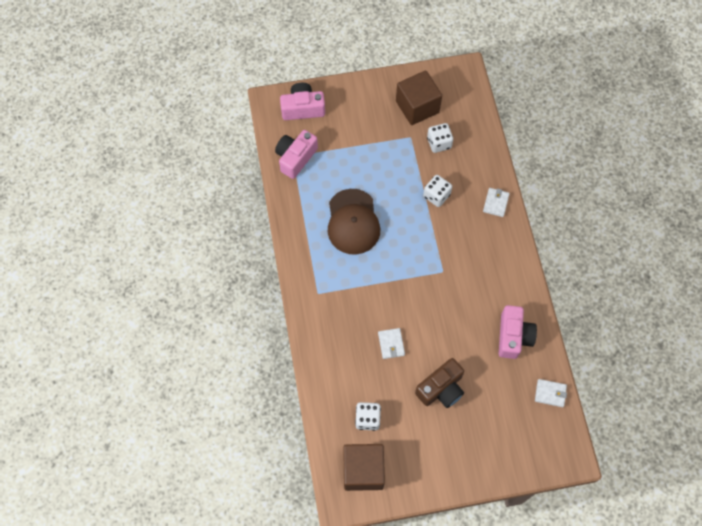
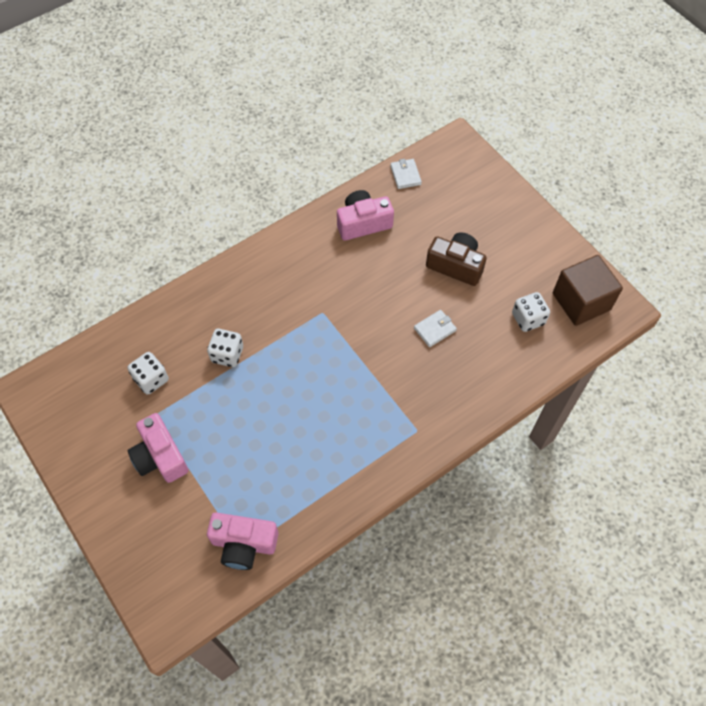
camera: 115 degrees left, 5 degrees down
pink camera [280,83,325,120] -> pink camera moved to [128,413,189,483]
brown cap [328,189,380,255] -> none
brown cube [396,71,442,125] -> none
white wallet [483,188,510,217] -> none

